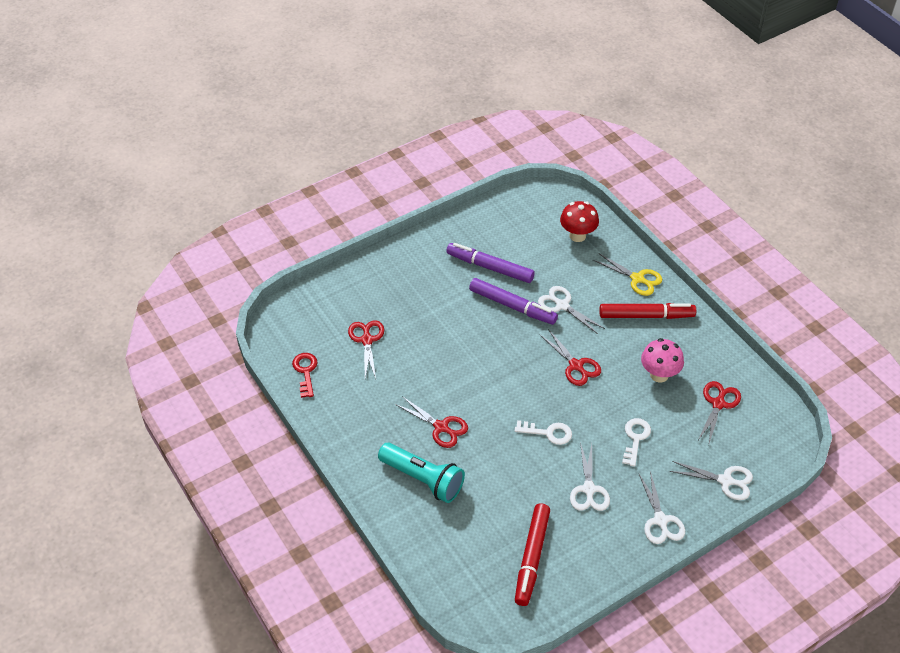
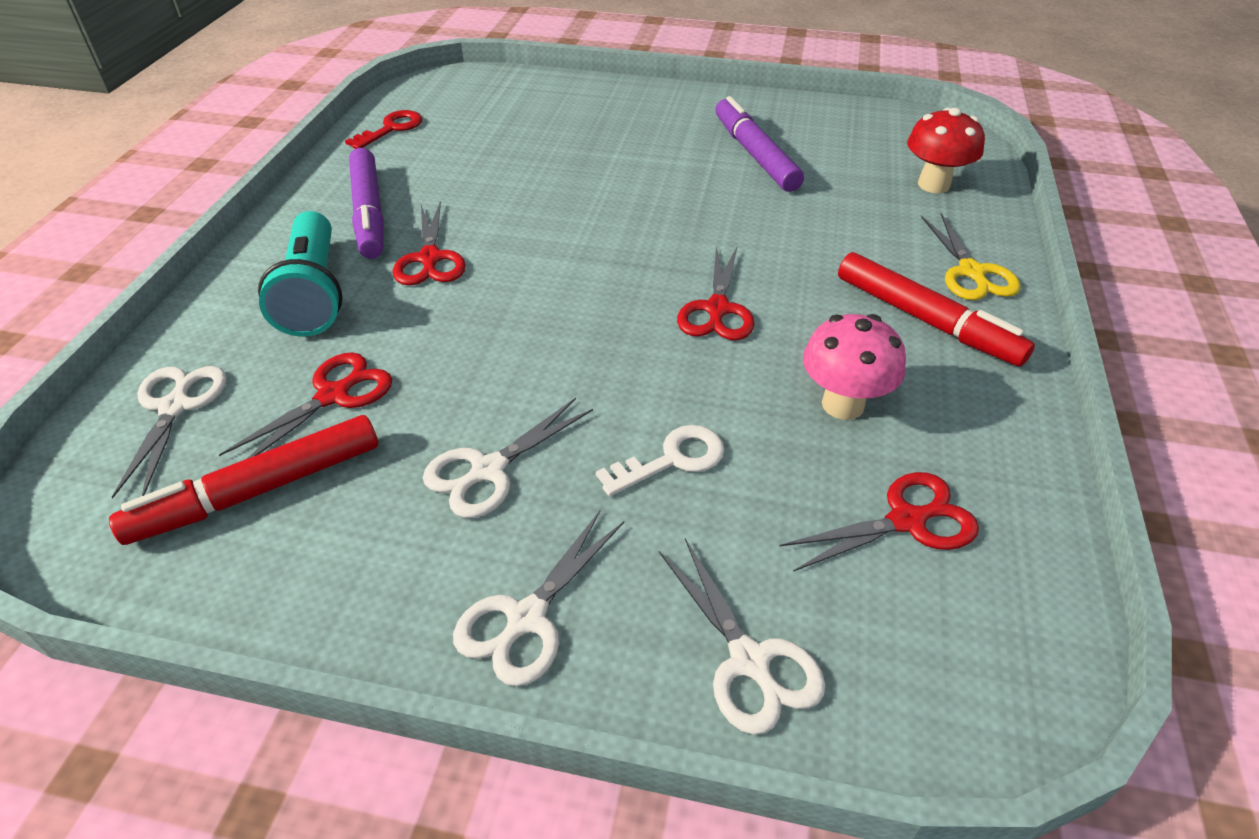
camera: 45 degrees right, 5 degrees down
red scissors [348,320,384,379] -> red scissors moved to [219,352,392,459]
purple marker [469,278,558,325] -> purple marker moved to [349,148,384,259]
white key [515,420,572,445] -> none
white scissors [538,286,605,334] -> white scissors moved to [111,366,227,499]

